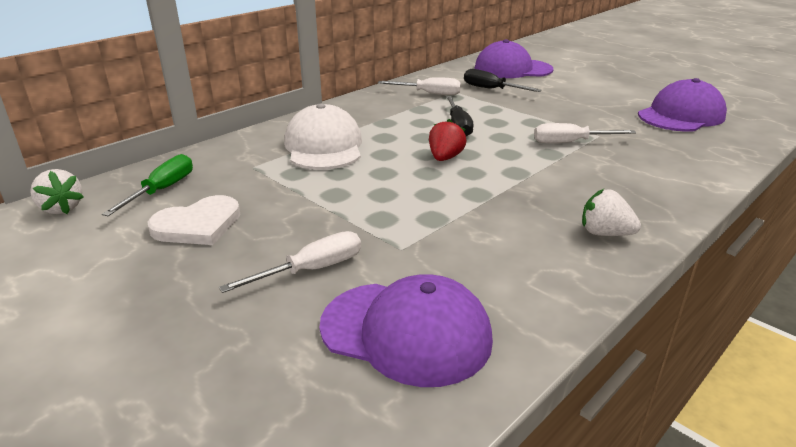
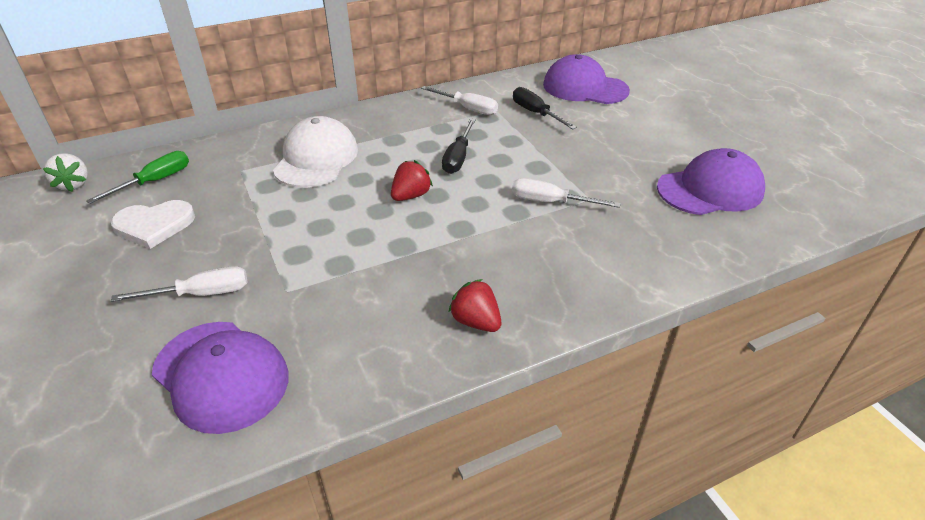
camera: 20 degrees right, 10 degrees up
white strawberry [582,189,641,236] -> red strawberry [448,279,501,332]

